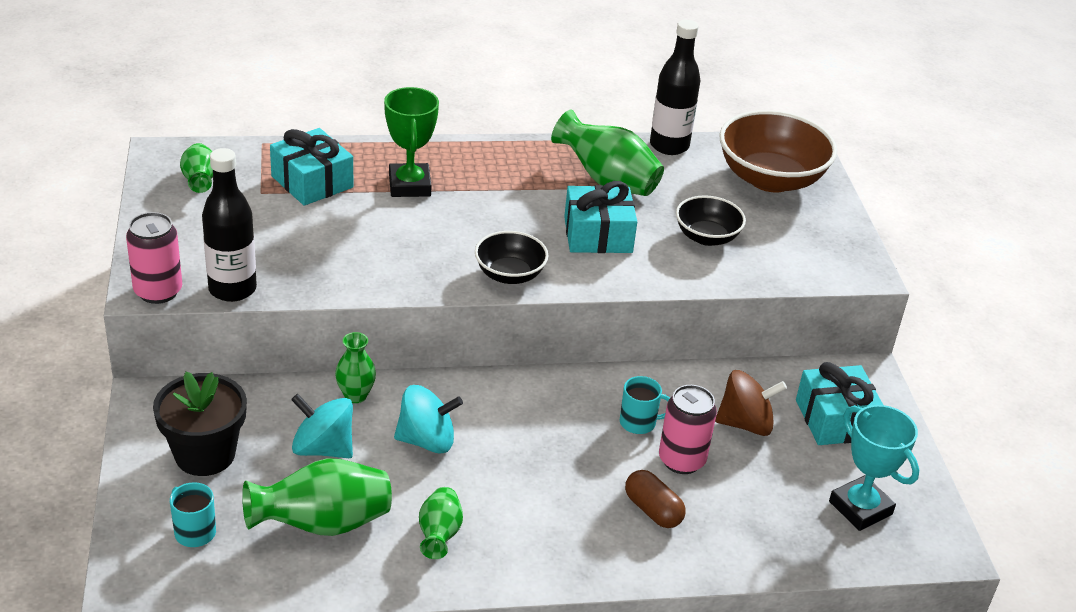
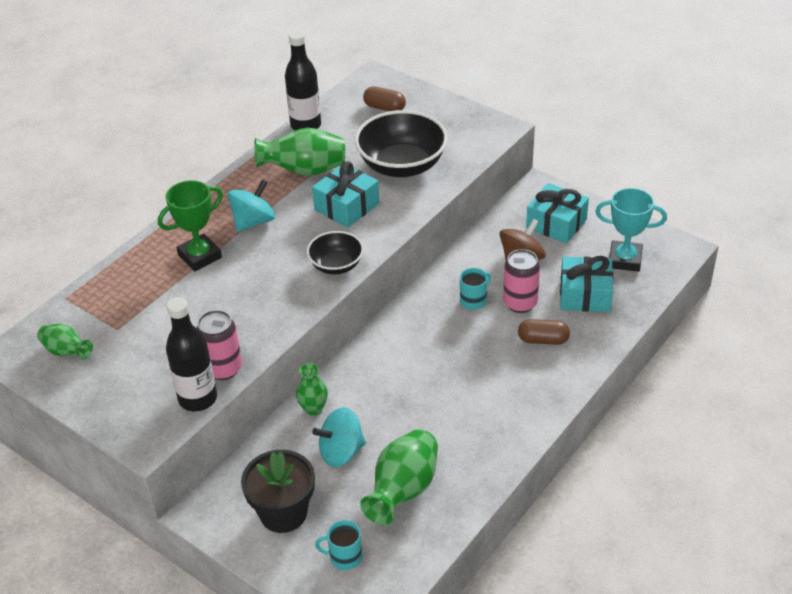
camera: 40 degrees left, 5 degrees up
pink can [126,212,182,304] -> pink can moved to [197,310,242,380]
turquoise gift [270,128,353,206] -> turquoise gift moved to [560,256,613,312]
green trophy [384,87,439,197] -> green trophy turned 75 degrees counterclockwise [158,180,223,271]
turquoise spinning top [394,385,463,454] -> turquoise spinning top moved to [228,179,275,232]
green vase [419,487,463,559] -> none
black bowl [676,195,746,246] -> black bowl [355,110,448,177], size x1.77
brown bowl [719,110,837,192] -> brown capsule [363,86,406,111]

